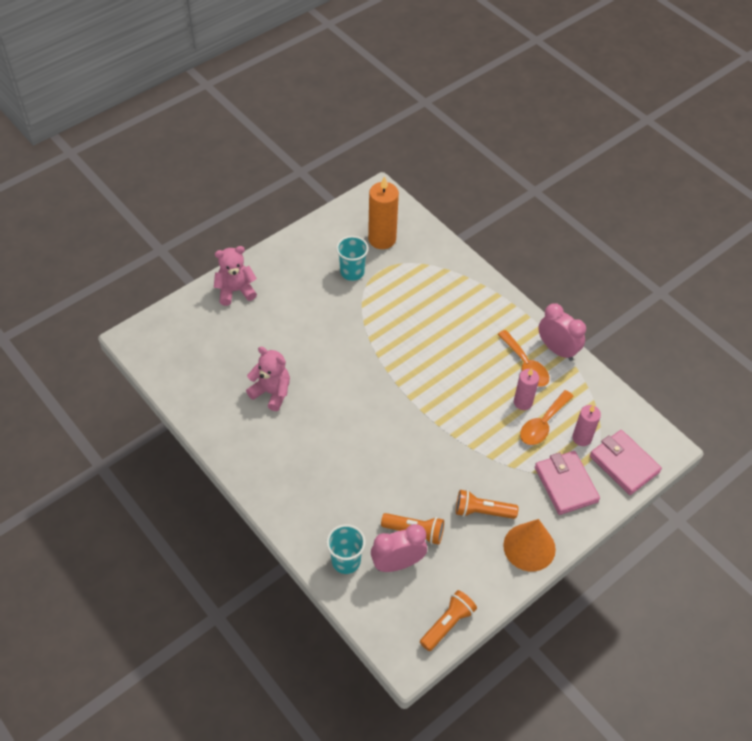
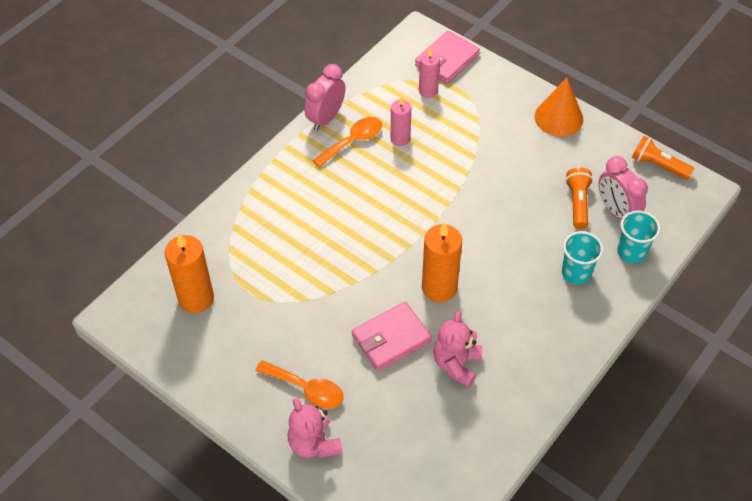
camera: 100 degrees left, 0 degrees up
turquoise cup [336,236,369,281] -> turquoise cup moved to [562,231,603,285]
orange flashlight [456,490,518,519] -> none
orange spoon [520,390,573,445] -> orange spoon moved to [255,360,344,409]
pink wallet [535,451,600,515] -> pink wallet moved to [352,302,432,371]
none -> orange candle [422,222,462,302]

